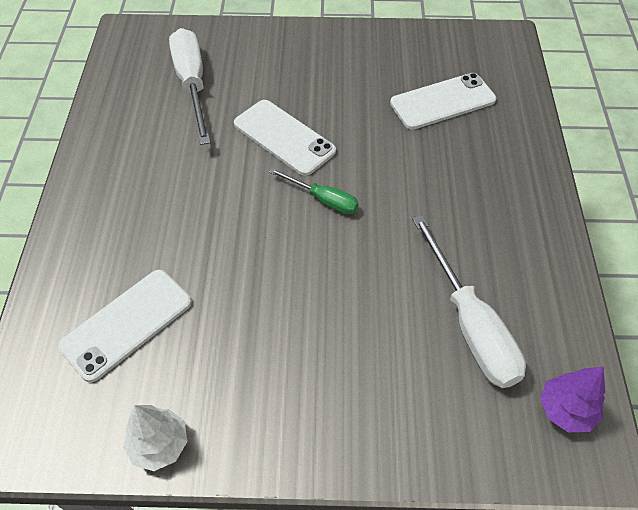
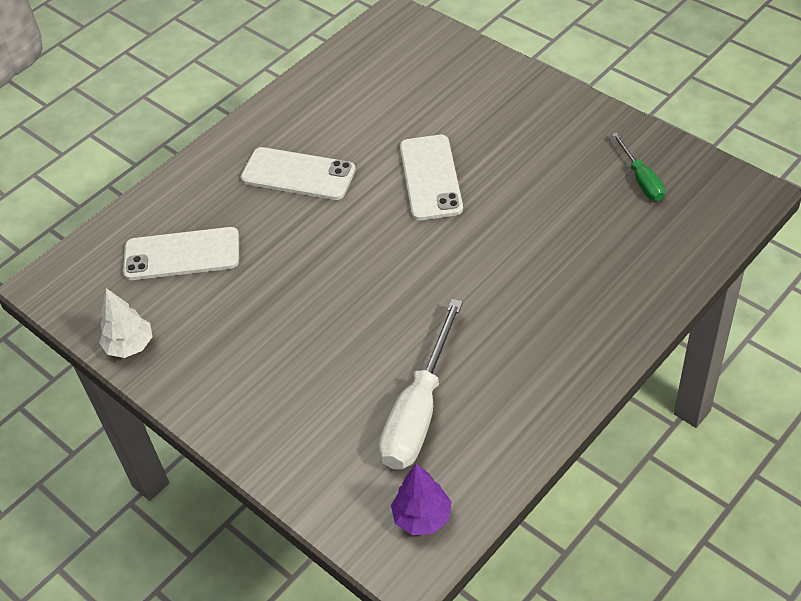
camera: 45 degrees right, 5 degrees down
white screwdriver [169,28,211,145] -> none
green screwdriver [269,168,359,215] -> green screwdriver moved to [612,132,665,201]
white phone [390,73,496,130] -> white phone moved to [241,147,356,200]

